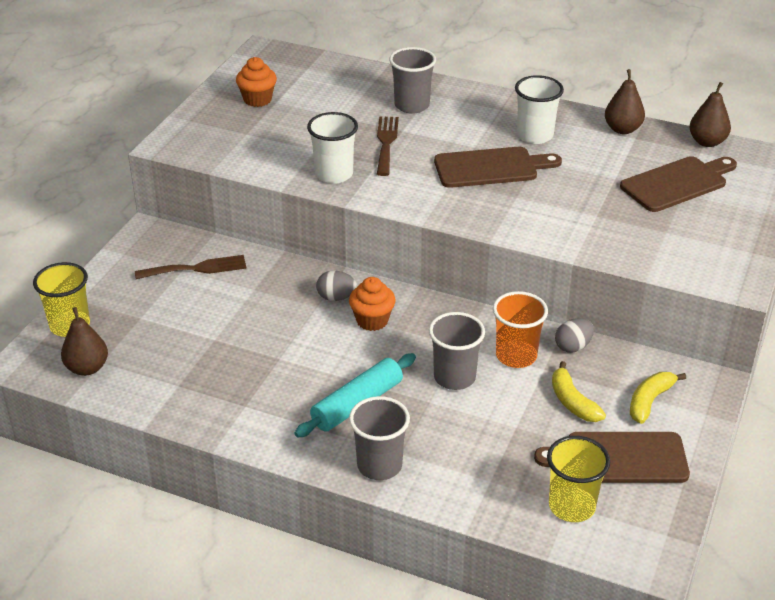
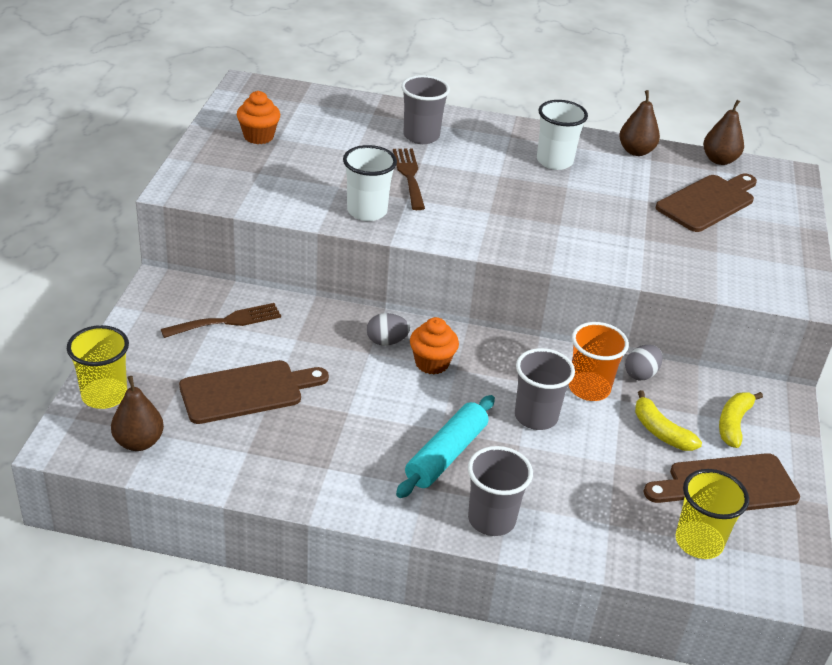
camera: 15 degrees left, 0 degrees up
brown cutting board [434,147,562,188] -> brown cutting board moved to [179,360,329,424]

